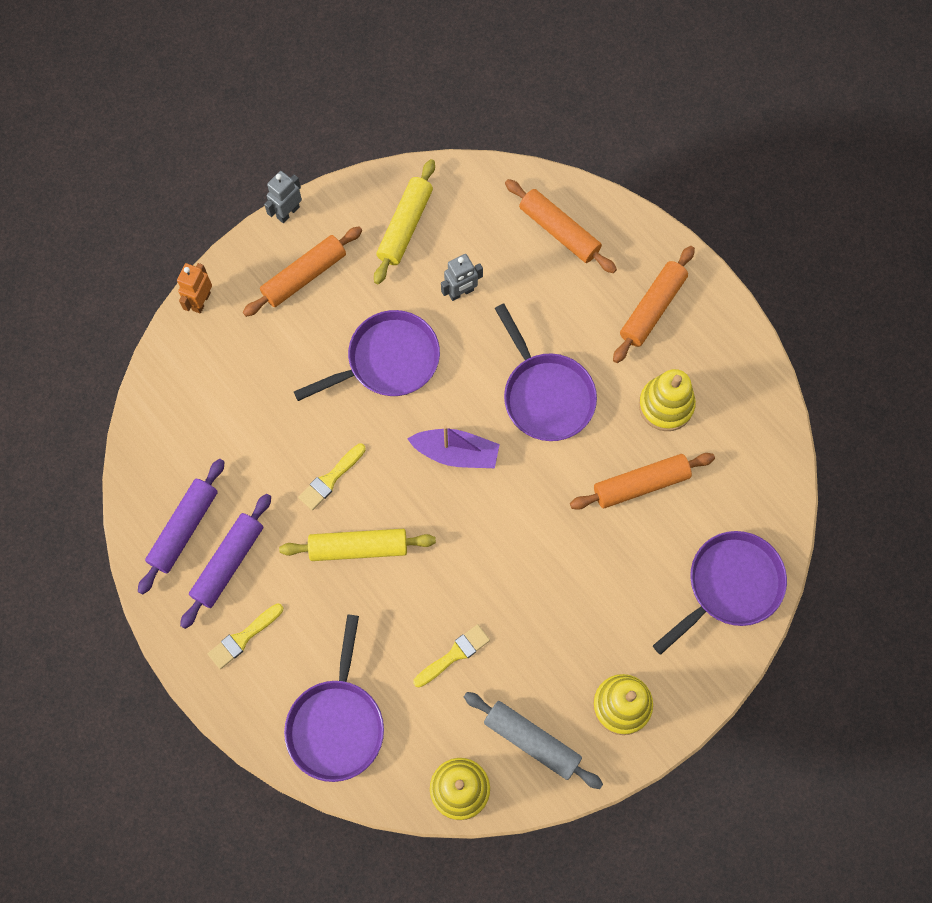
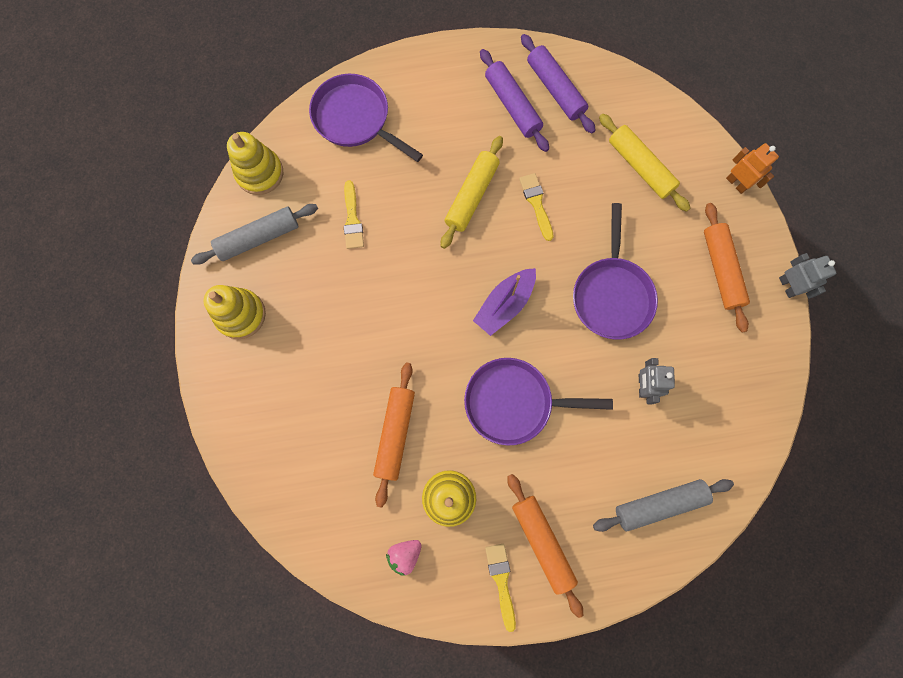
camera: 120 degrees right, 5 degrees up
yellow brush [208,603,283,669] -> yellow brush moved to [485,544,516,632]
yellow rolling pin [374,159,435,284] -> yellow rolling pin moved to [599,114,690,212]
orange rolling pin [505,179,617,273] -> grey rolling pin [593,479,734,532]
purple pan [653,531,787,655] -> none
none -> pink strawberry [386,540,422,576]

